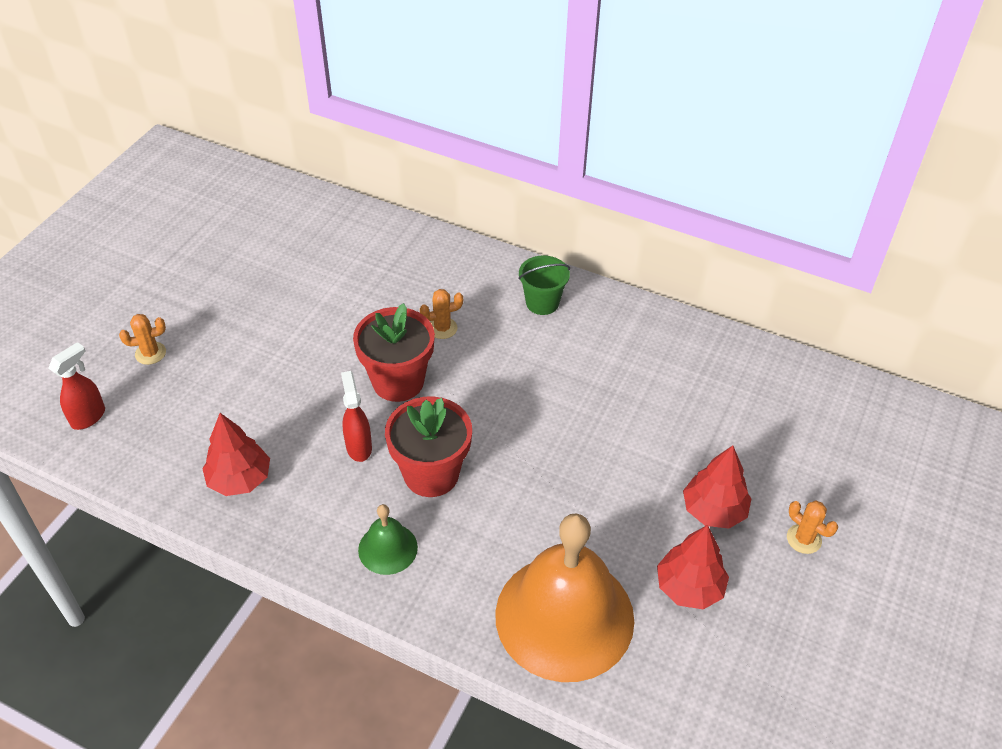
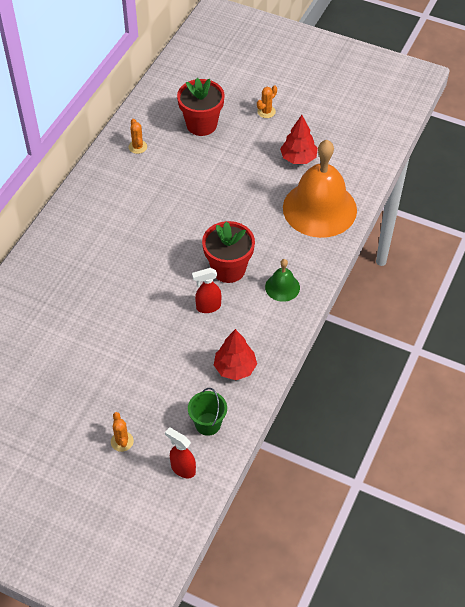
camera: 90 degrees left, 5 degrees up
red flower pot [353,303,435,402] -> red flower pot moved to [177,78,224,136]
orange cactus [420,289,463,339] -> orange cactus moved to [129,119,147,154]
green bucket [519,255,570,315] -> green bucket moved to [188,388,227,436]
red tree [683,446,752,529] -> none

